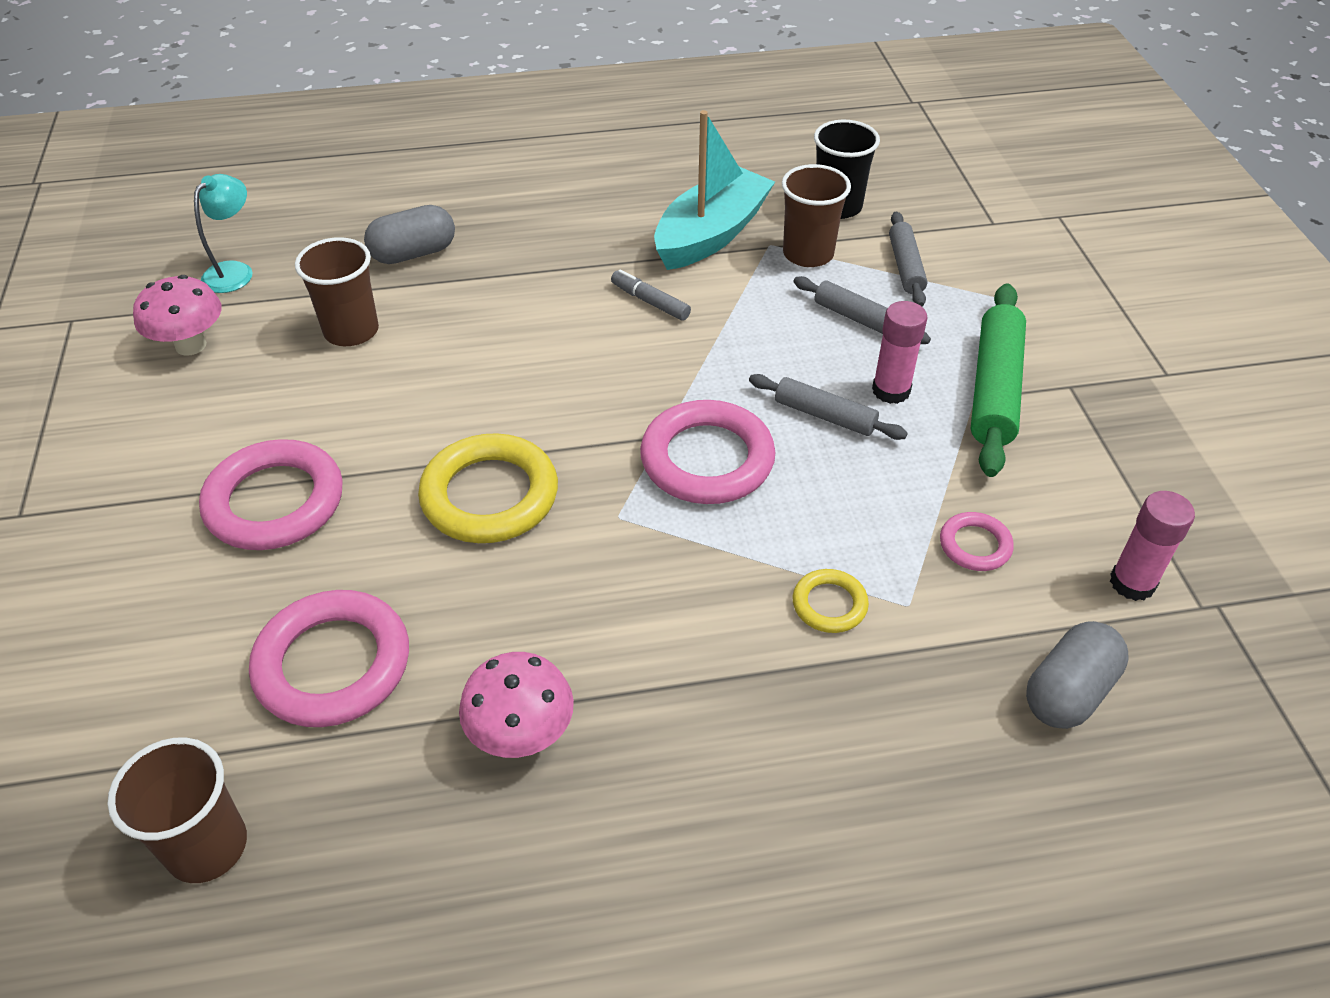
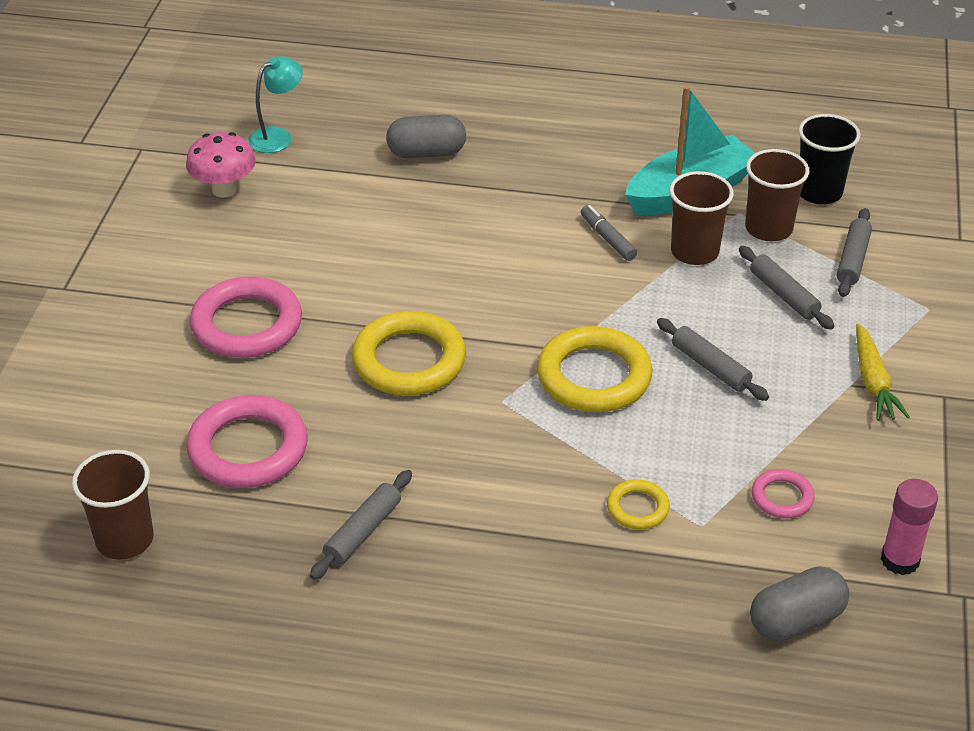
camera: 20 degrees right, 5 degrees down
brown cup [295,237,379,346] -> brown cup moved to [670,171,734,265]
pink mushroom [459,652,574,758] -> grey rolling pin [310,470,412,580]
pink ring [640,400,775,504] -> yellow ring [537,326,652,412]
pink glue stick [872,301,927,404] -> none
green rolling pin [971,284,1026,477] -> yellow carrot [856,323,910,421]

